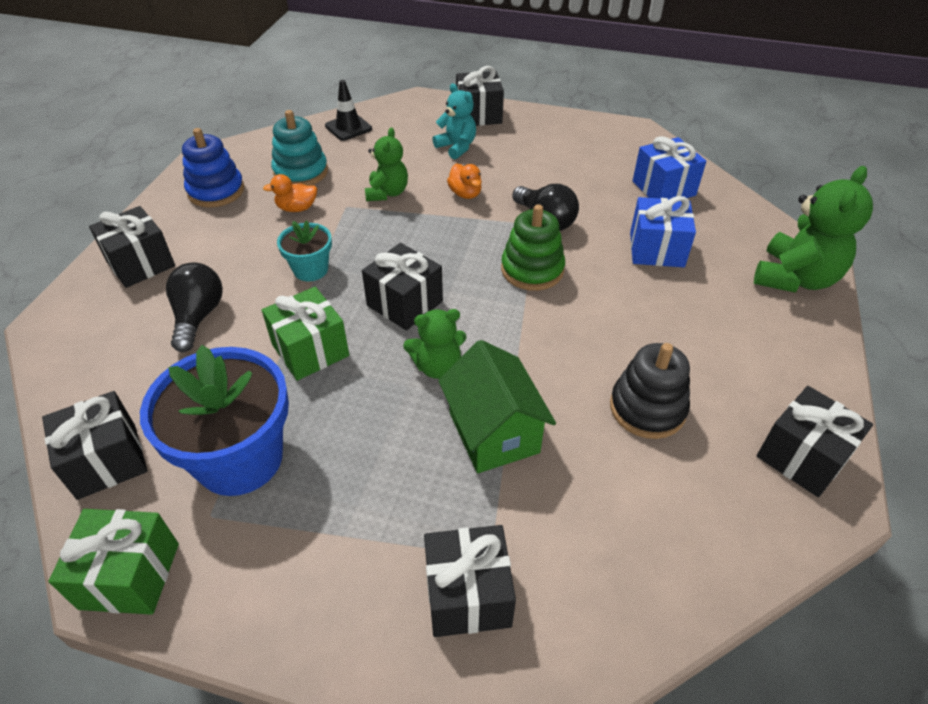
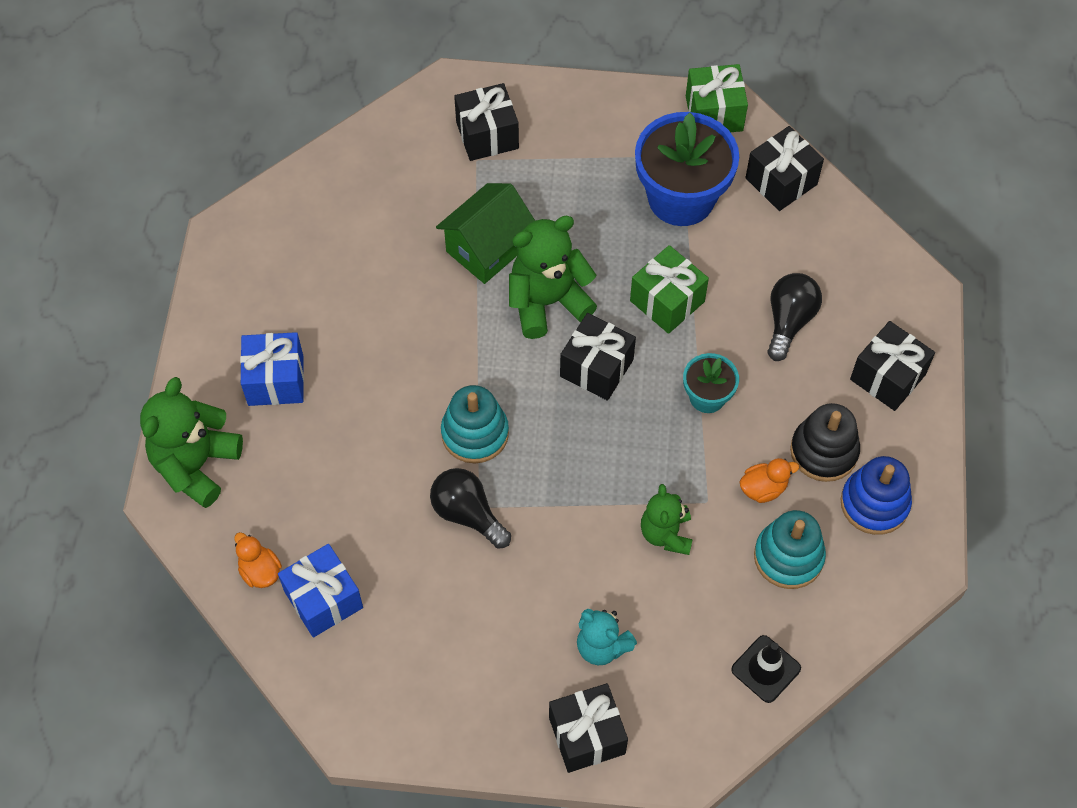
camera: 170 degrees right, 15 degrees up
black light bulb [166,262,223,352] -> black light bulb turned 150 degrees counterclockwise [767,273,822,361]
green teddy bear [403,309,466,379] -> green teddy bear [509,216,597,339], size x1.62
green house [438,340,556,473] -> green house turned 75 degrees clockwise [436,183,535,284]
orange duck [447,164,482,199] -> orange duck moved to [234,532,282,588]
green stacking toy [501,204,565,291] -> turquoise stacking toy [441,385,509,463]
black stacking toy [610,343,690,439] -> black stacking toy moved to [790,403,860,482]
blue gift [630,196,696,267] -> blue gift moved to [240,332,304,406]
black gift [757,386,873,497] -> none

